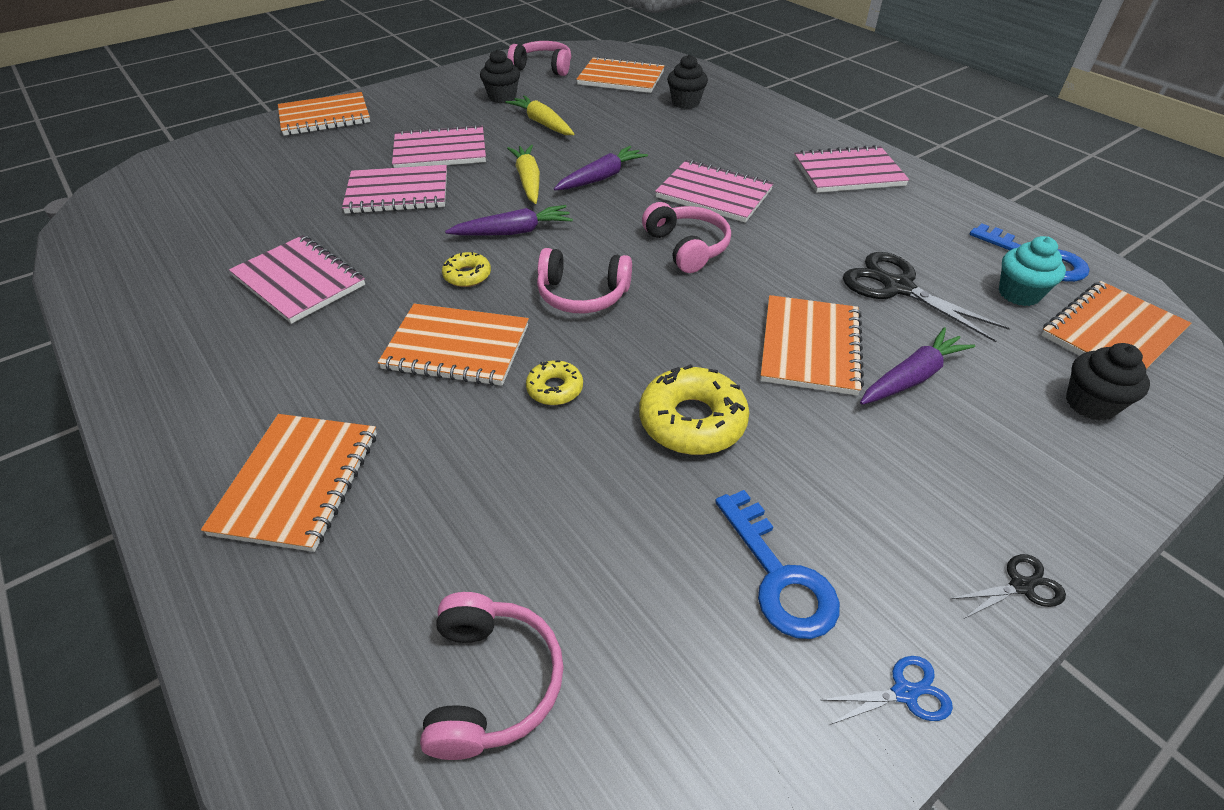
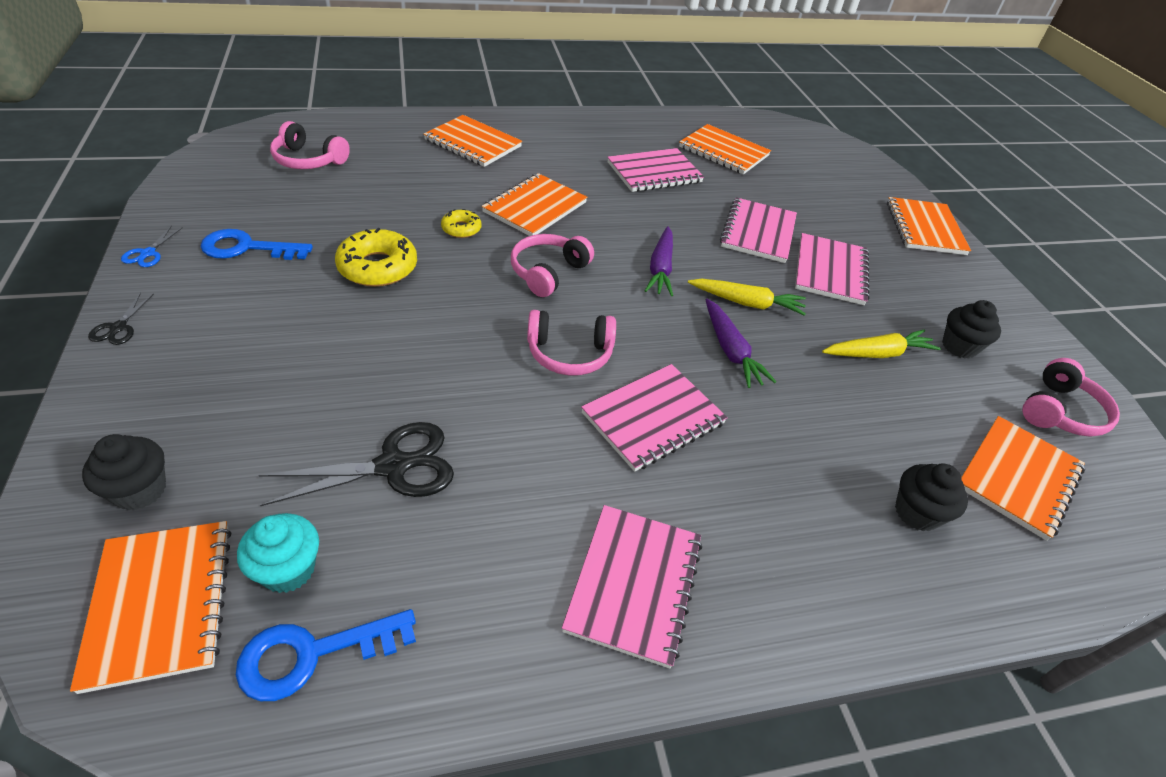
camera: 110 degrees right, 0 degrees up
yellow donut [442,252,491,287] -> none
orange notebook [760,295,864,395] -> orange notebook moved to [679,124,771,174]
purple carrot [860,327,975,405] -> none

